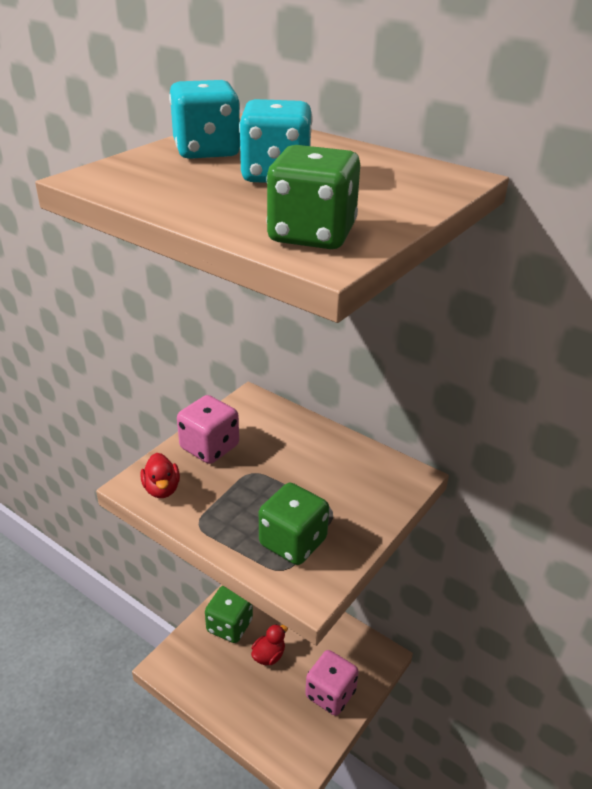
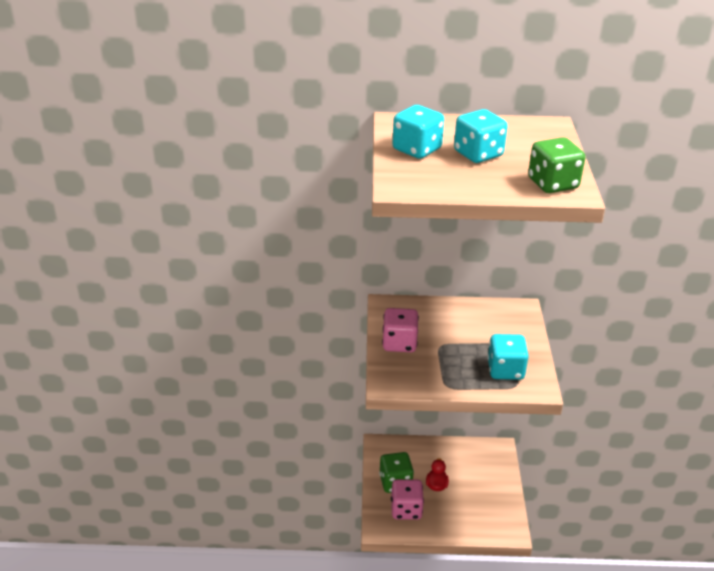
camera: 35 degrees left, 0 degrees up
red duck [140,453,180,498] -> none
green dice [259,483,329,565] -> turquoise dice [487,334,529,380]
pink dice [305,650,359,716] -> pink dice moved to [391,479,424,520]

